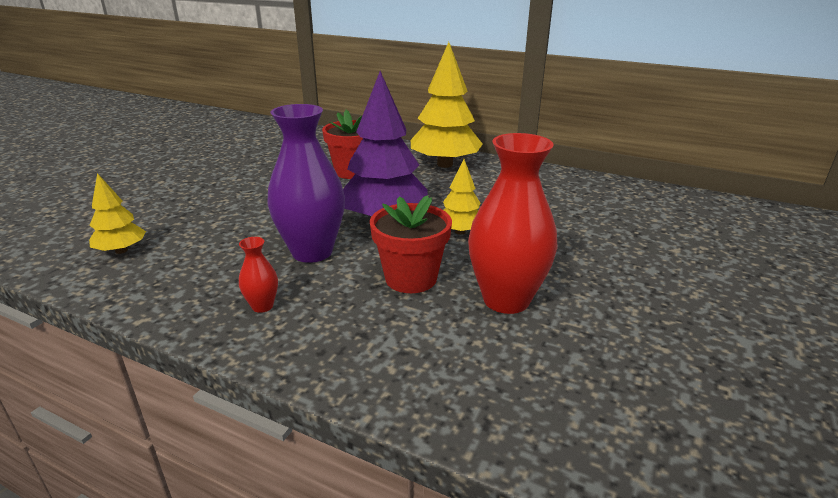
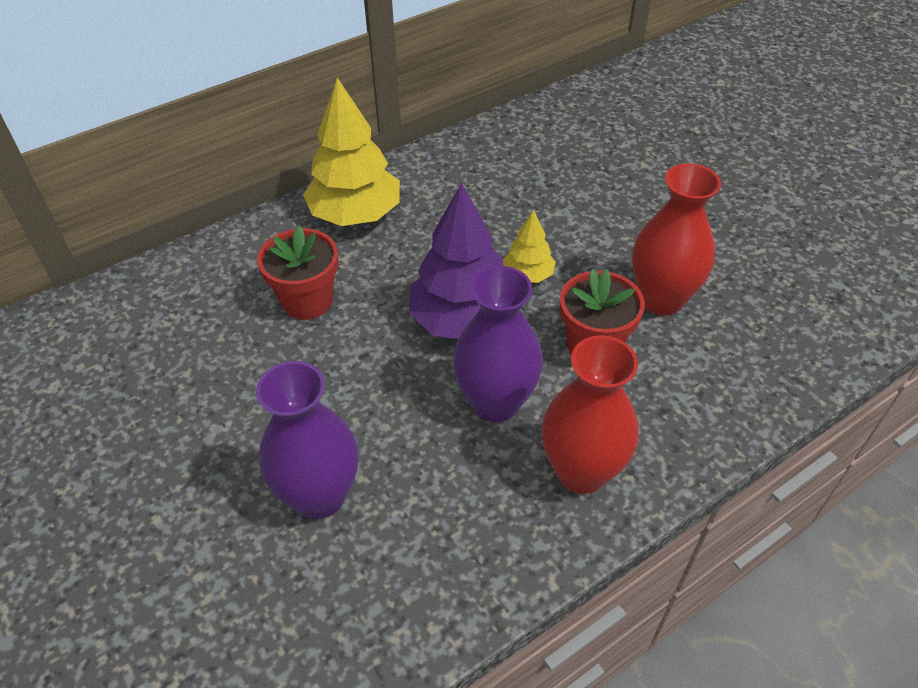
camera: 60 degrees left, 20 degrees up
yellow tree [89,173,146,254] -> none
red vase [239,237,278,313] -> red vase [542,336,639,494], size x2.28
none -> purple vase [256,361,358,519]

